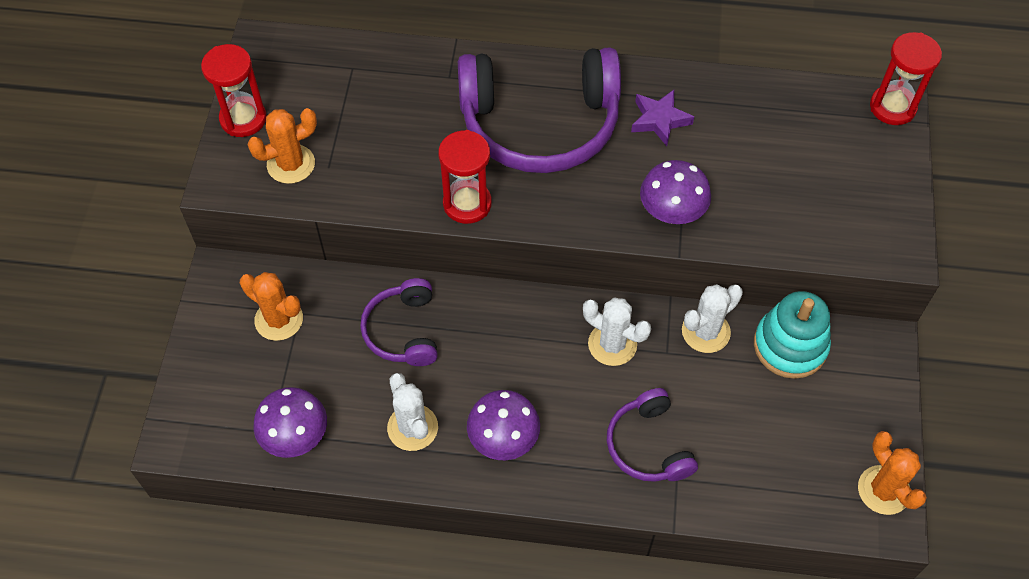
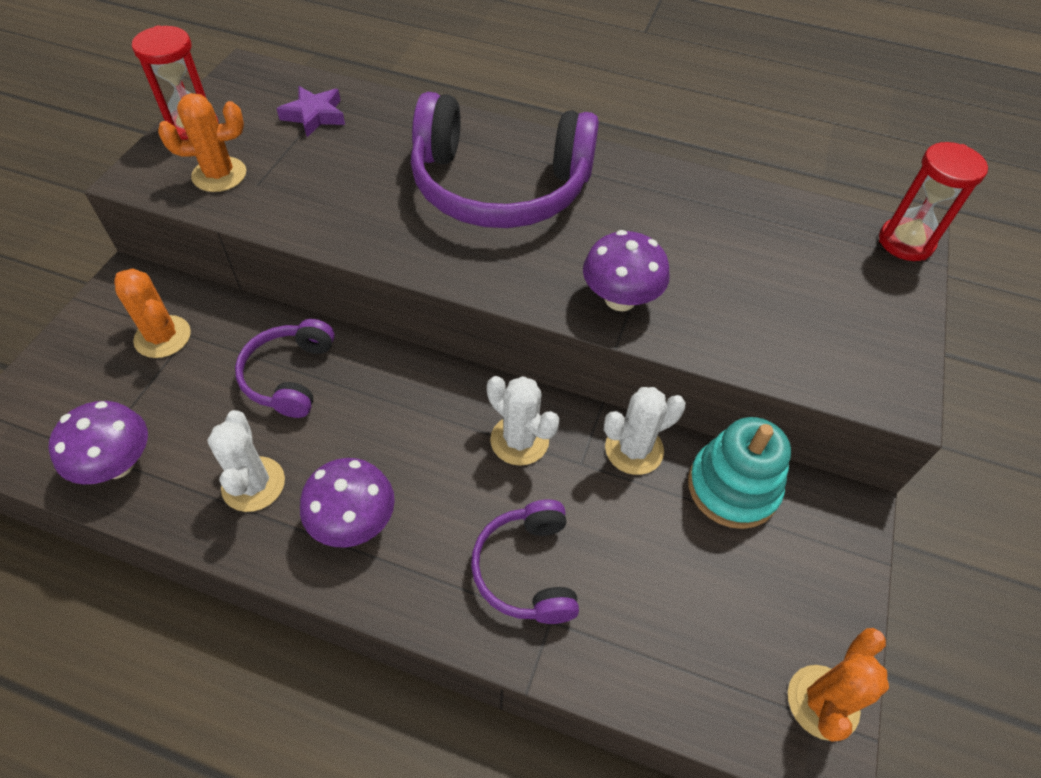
camera: 10 degrees right, 5 degrees down
red hourglass [438,130,492,224] -> none
purple star [631,90,694,146] -> purple star moved to [277,86,345,137]
orange cactus [858,431,927,515] -> orange cactus turned 45 degrees clockwise [788,628,889,742]

